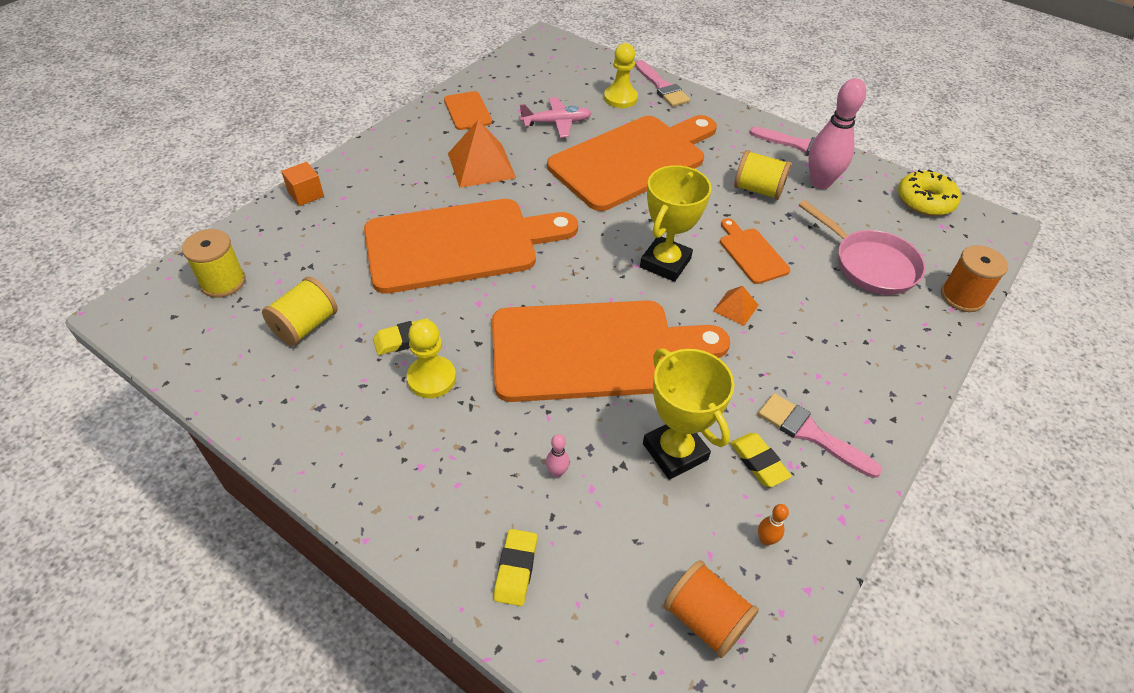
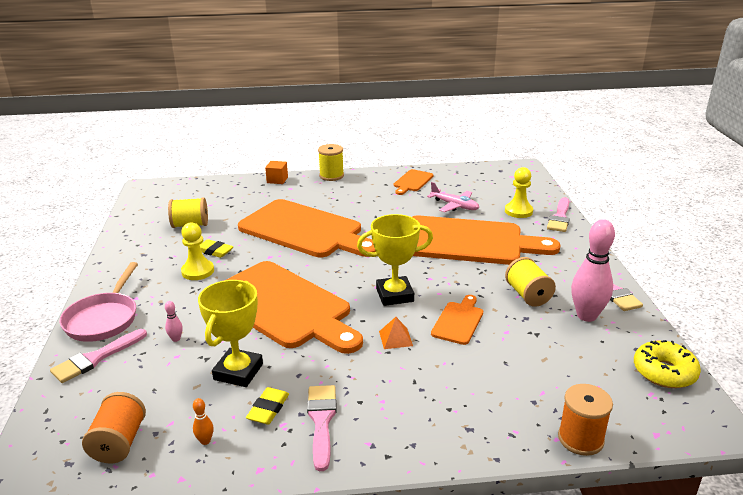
camera: 50 degrees right, 20 degrees down
yellow spool [182,229,246,298] -> yellow spool moved to [318,144,344,181]
orange pyramid [448,120,516,188] -> none
yellow eraser [494,529,537,606] -> pink brush [50,329,147,383]
pink pan [799,200,926,295] -> pink pan moved to [59,262,138,342]

